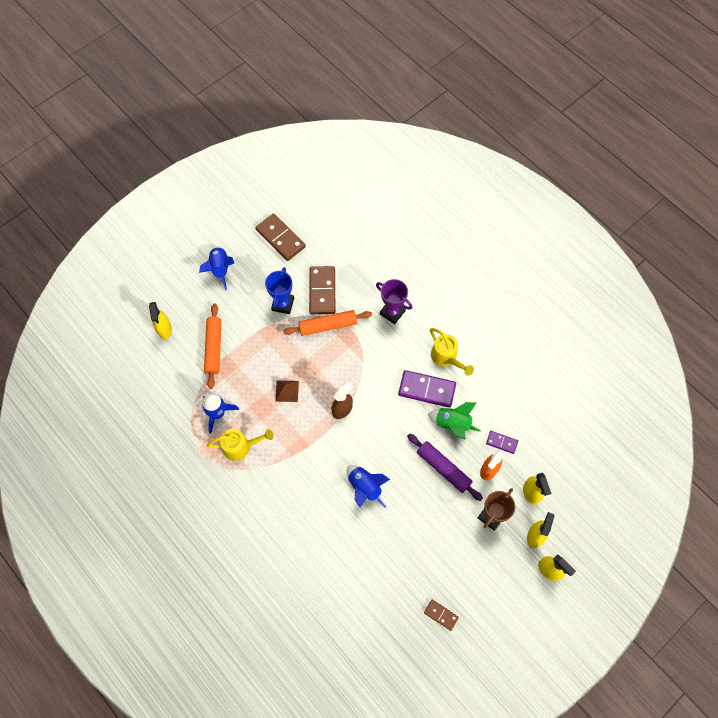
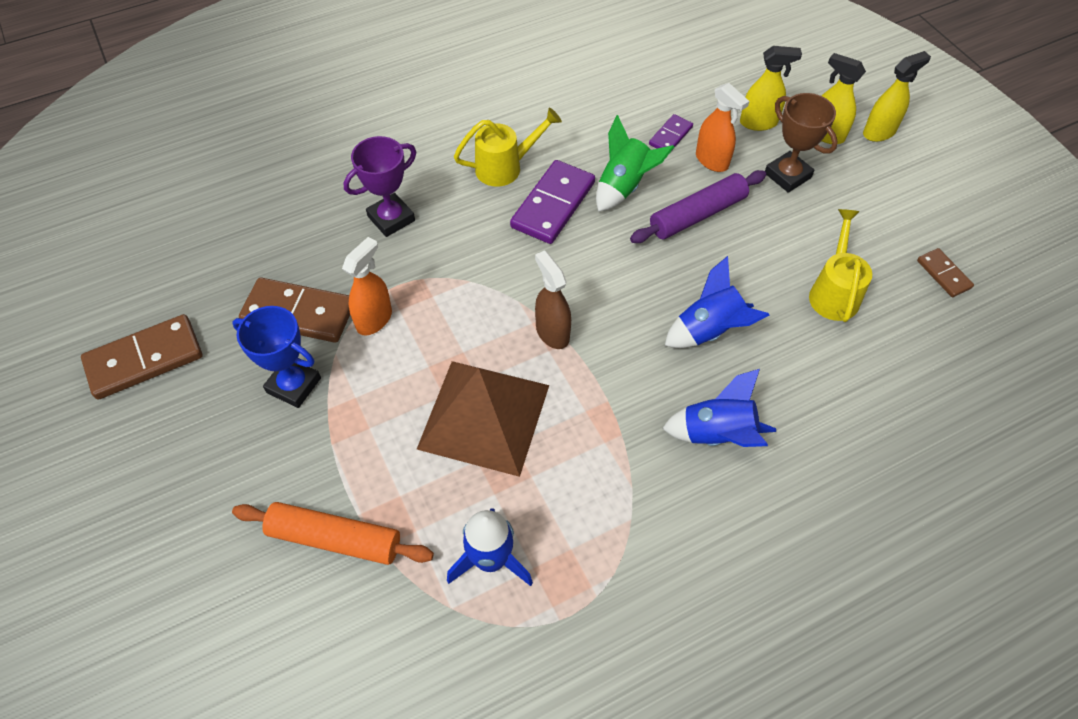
camera: 75 degrees left, 10 degrees down
yellow spray bottle [149,302,172,339] -> none
blue rocket [199,246,234,291] -> blue rocket moved to [662,369,776,447]
yellow watering can [207,429,274,461] -> yellow watering can moved to [809,209,872,322]
brown pyramid [275,381,299,402] -> brown pyramid [417,361,549,477], size x2.29
orange rolling pin [283,310,372,336] -> orange spray bottle [342,237,392,335]
brown domino [424,600,459,631] -> brown domino turned 75 degrees counterclockwise [917,248,974,297]

